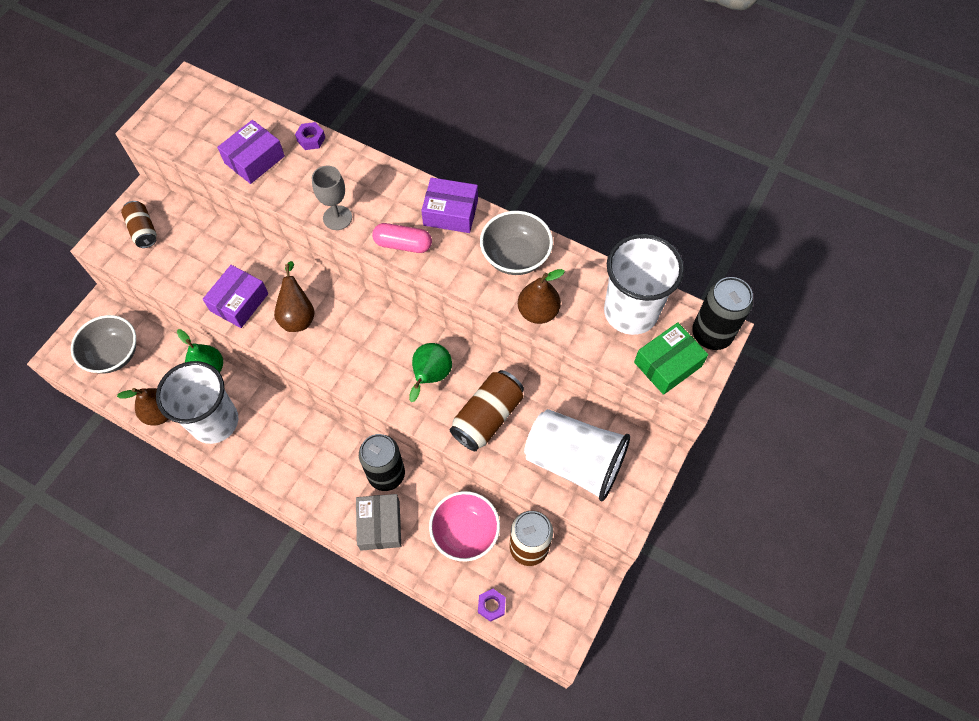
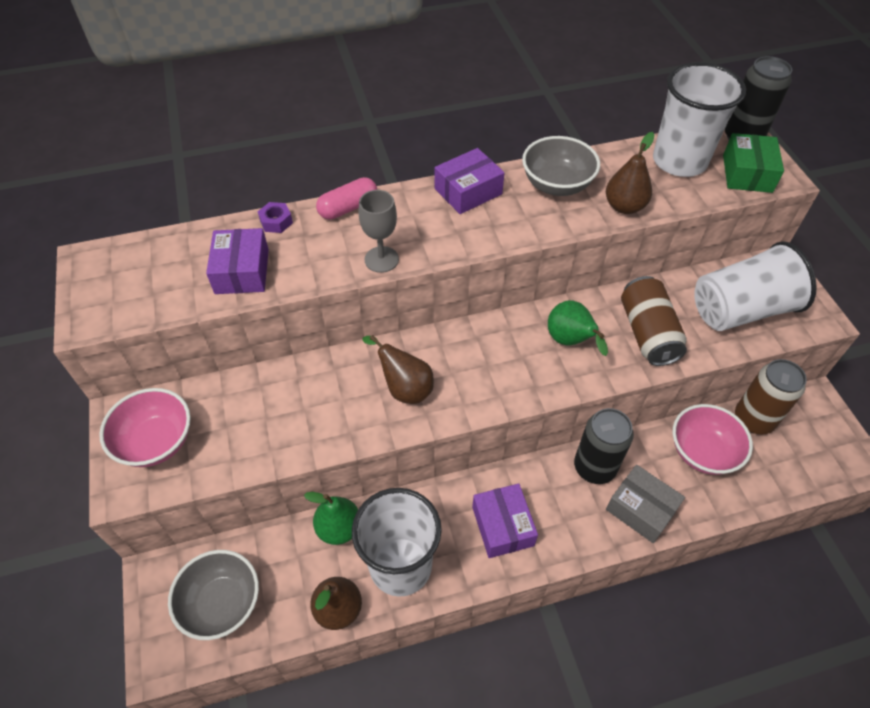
camera: 45 degrees left, 10 degrees down
brown can [121,201,157,248] -> pink bowl [99,388,191,467]
purple box [203,265,268,328] -> purple box moved to [472,484,538,558]
pink capsule [372,223,432,253] -> pink capsule moved to [316,177,377,220]
purple nut [478,589,506,622] -> none

